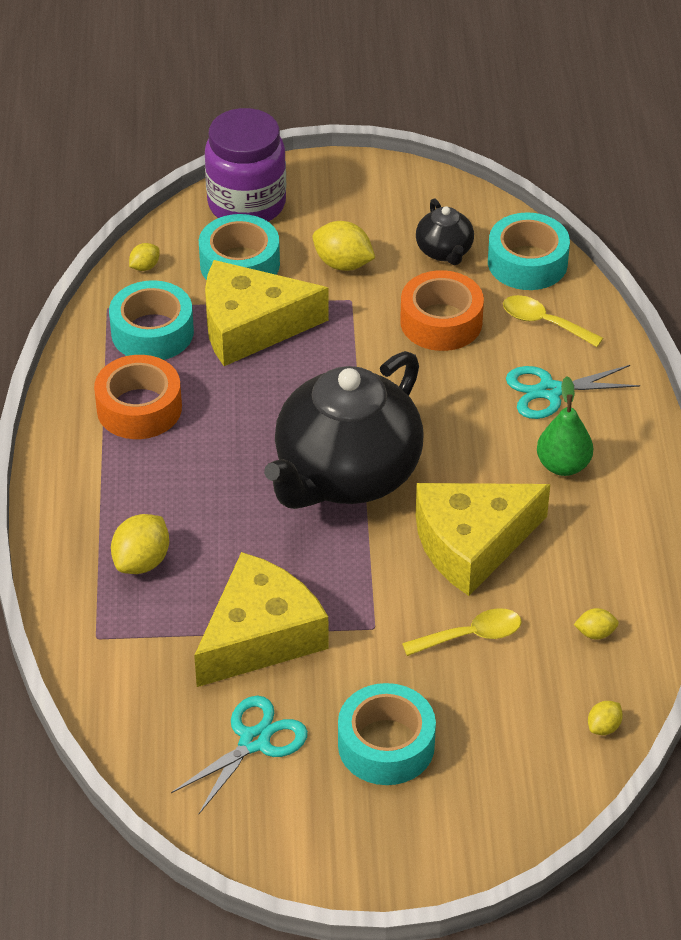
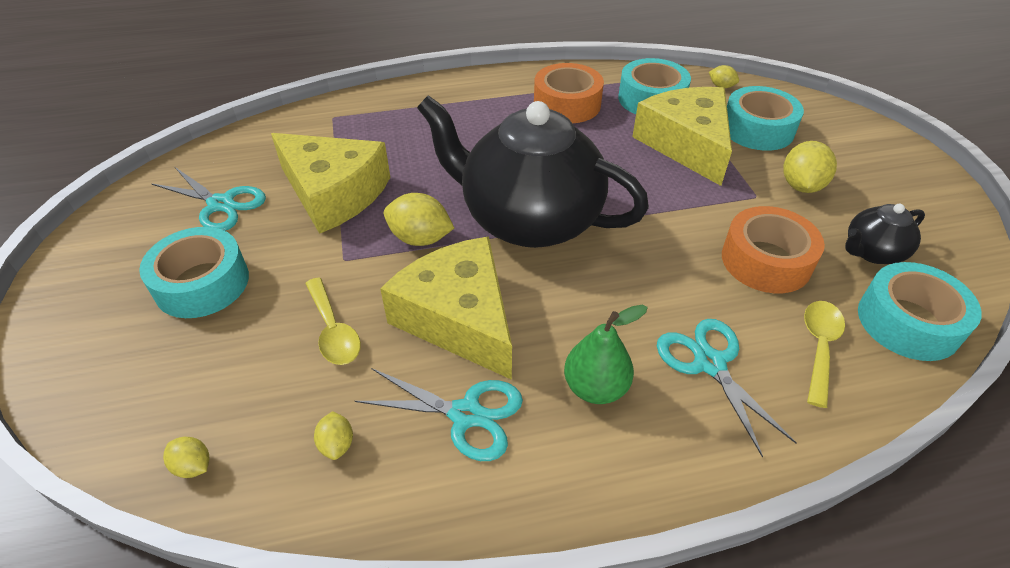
camera: 80 degrees right, 0 degrees up
yellow lemon [111,514,169,574] -> yellow lemon moved to [384,193,454,246]
purple jar [205,108,286,221] -> none
none -> turquoise scissors [355,368,523,461]

